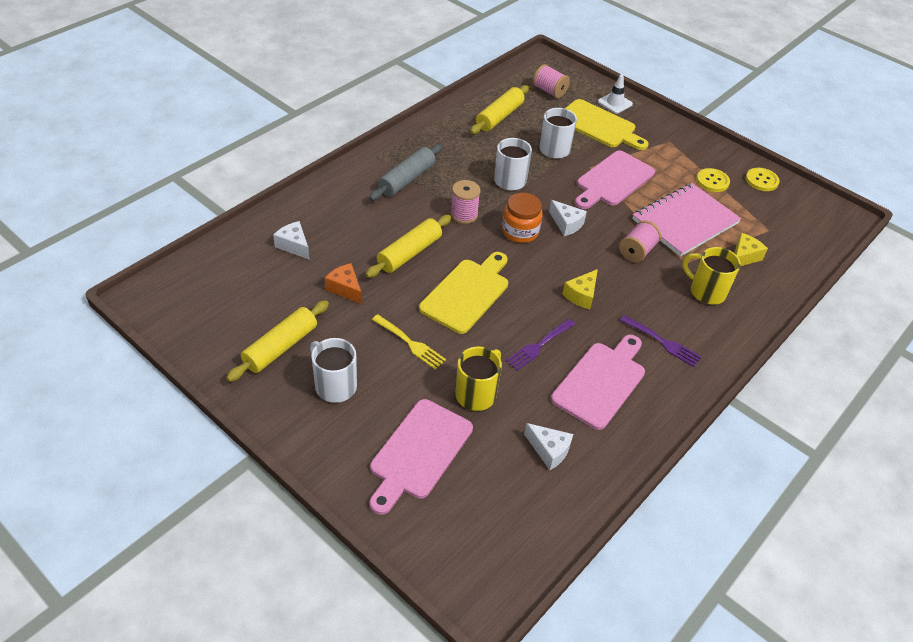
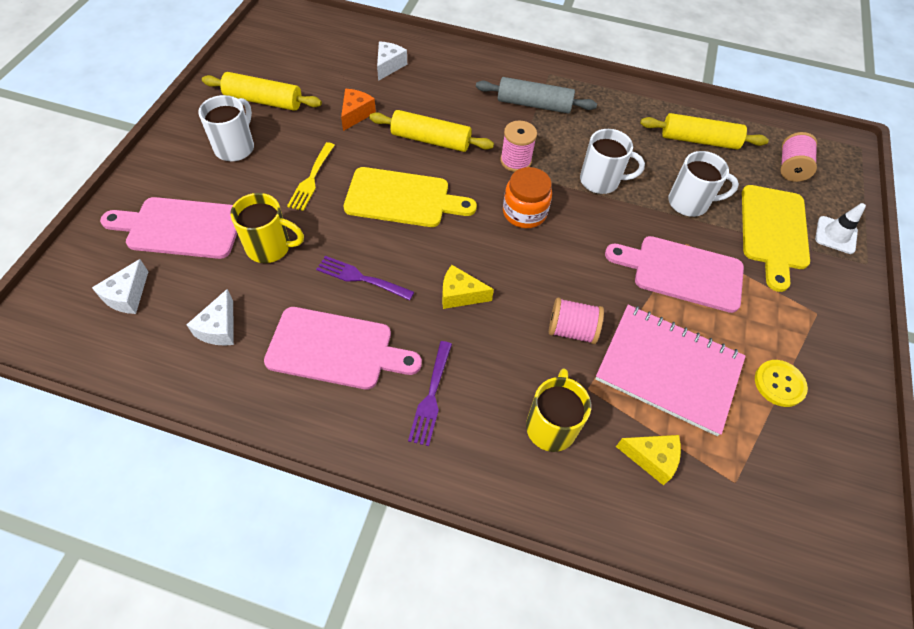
camera: 65 degrees right, 10 degrees up
white cheese [549,200,587,236] -> white cheese moved to [92,259,148,314]
yellow button [746,168,780,191] -> none

